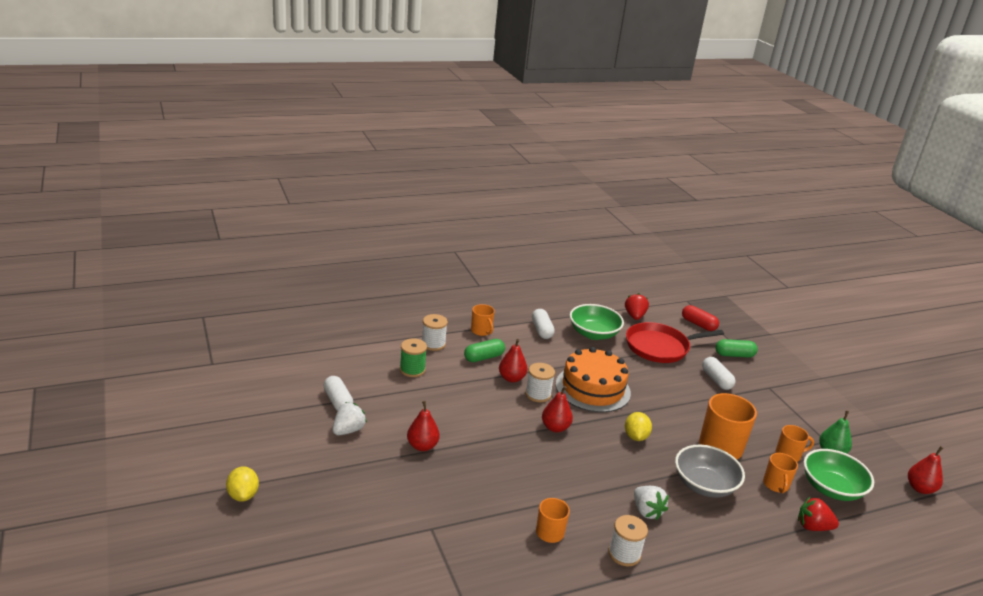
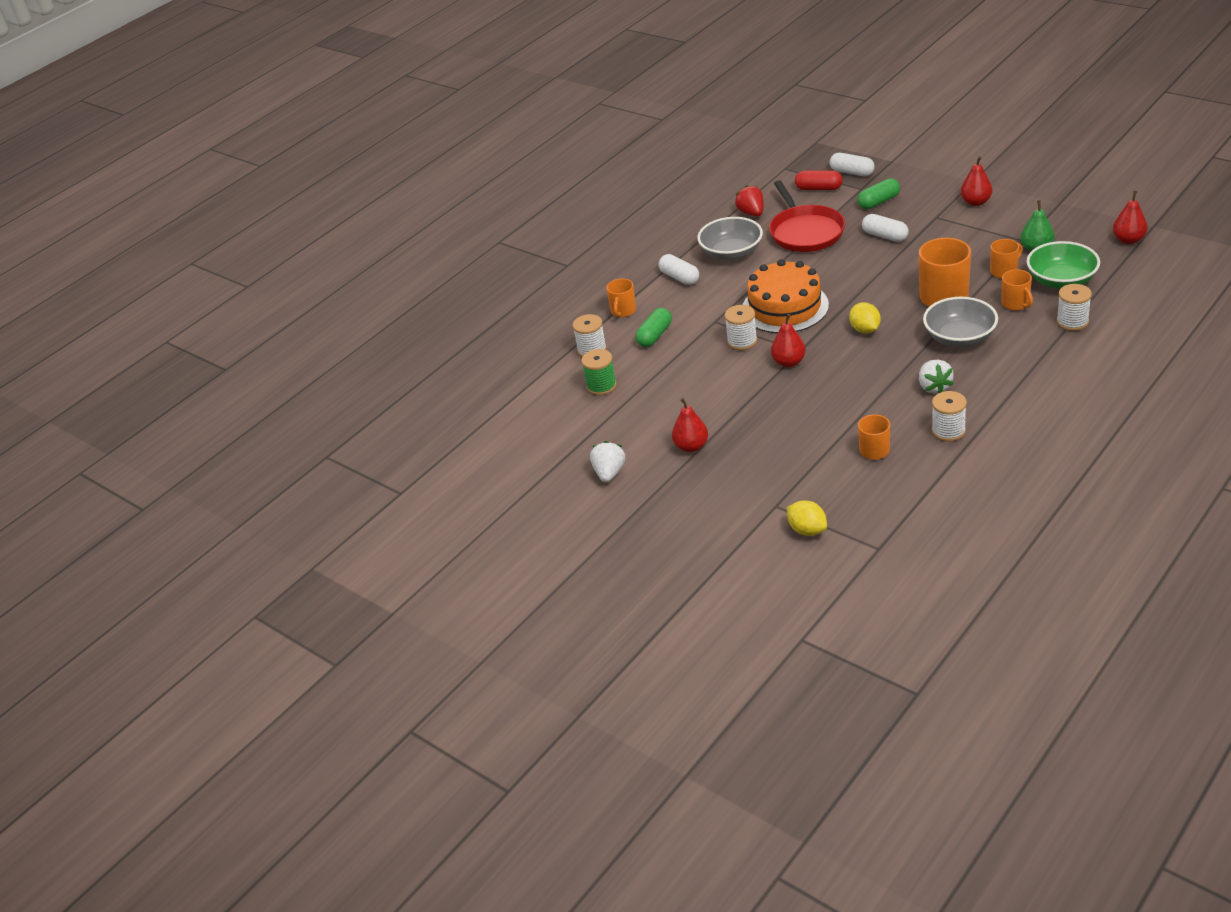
camera: 20 degrees left, 10 degrees up
yellow lemon [226,466,259,502] -> yellow lemon moved to [787,500,827,536]
white capsule [323,376,353,411] -> white capsule moved to [830,153,875,176]
orange mug [471,304,495,336] -> orange mug turned 75 degrees clockwise [606,278,636,317]
red pear [499,339,527,383] -> red pear moved to [961,156,992,206]
green bowl [569,304,624,340] -> grey bowl [697,217,763,261]
red pan [626,322,724,363] -> red pan turned 60 degrees counterclockwise [769,181,845,252]
white strawberry [634,486,669,520] -> white strawberry turned 45 degrees clockwise [919,360,954,394]
red strawberry [798,497,839,531] -> white spool [1056,284,1092,331]

